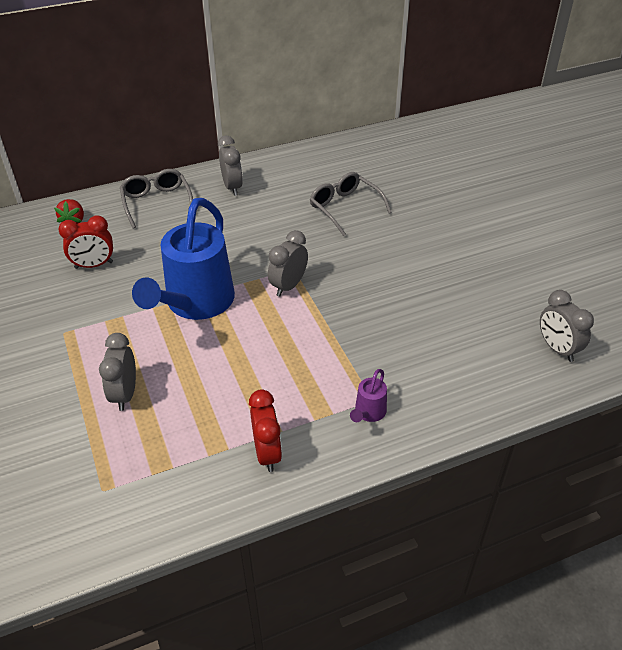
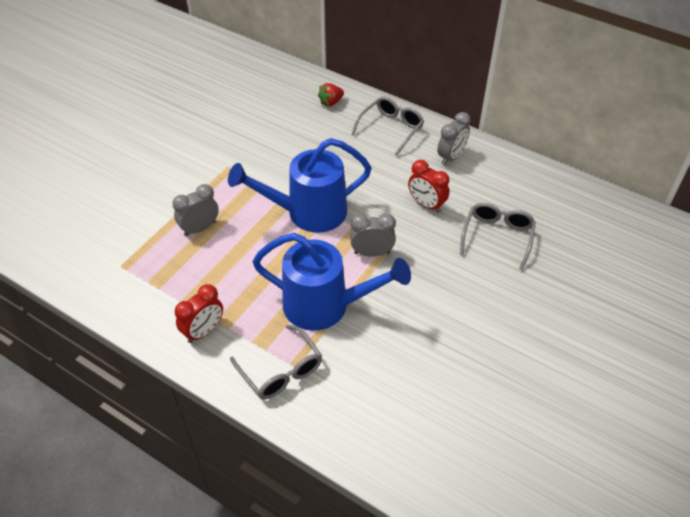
camera: 55 degrees right, 5 degrees up
red clock [58,215,113,269] -> red clock moved to [408,160,449,213]
purple watering can [350,369,387,422] -> grey glasses [230,325,322,399]
grey clock [540,290,594,362] -> none
none -> blue watering can [252,233,411,331]

